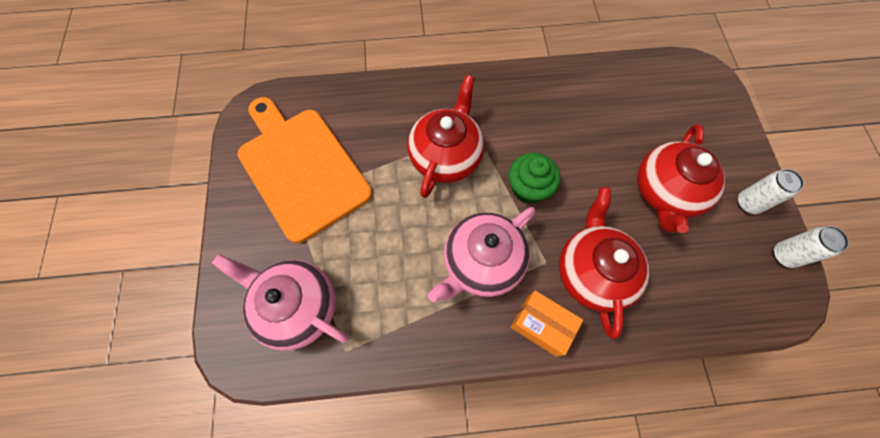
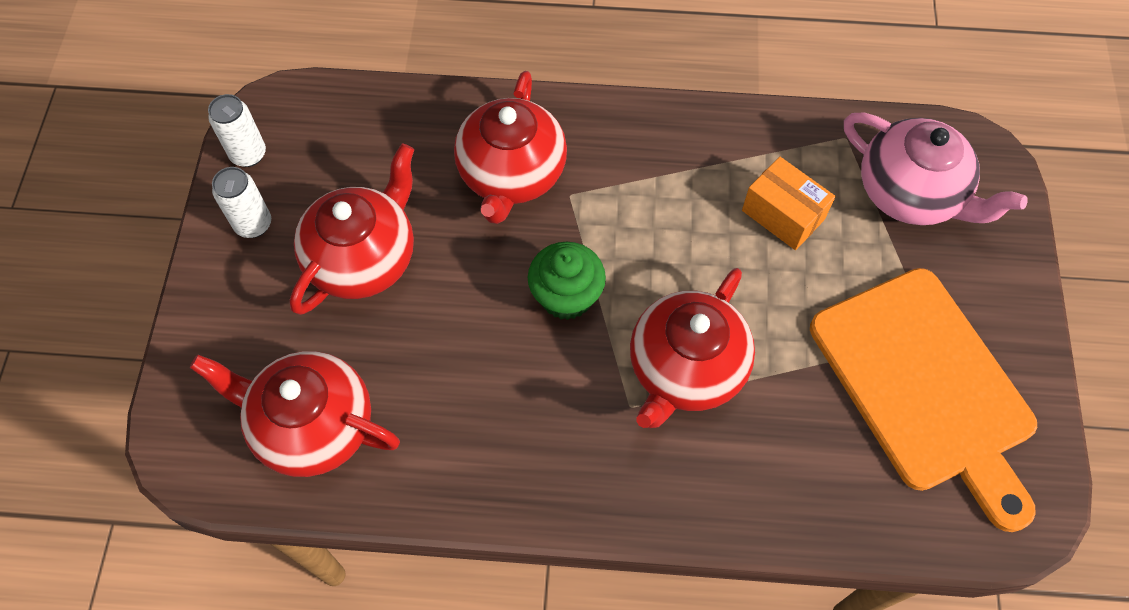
camera: 170 degrees left, 5 degrees down
pink teapot [428,207,535,302] -> none
orange box [511,291,583,356] -> orange box moved to [742,157,836,250]
none -> red teapot [190,351,400,477]

